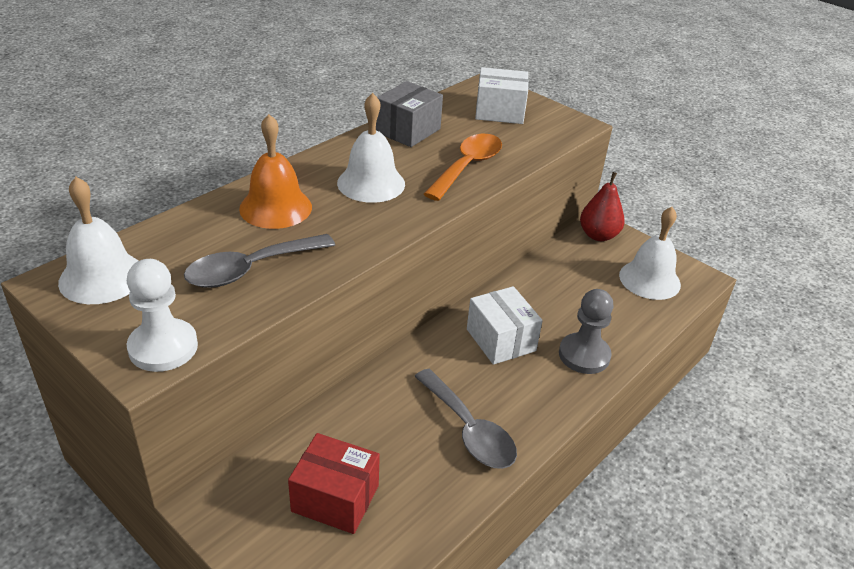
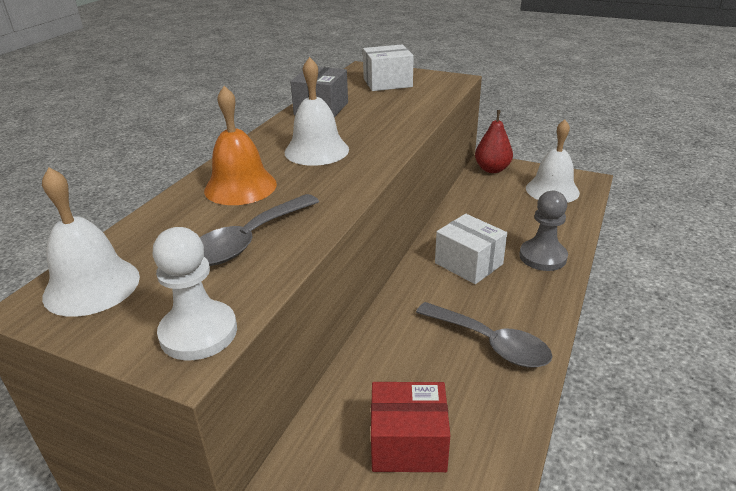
camera: 15 degrees left, 5 degrees down
orange spoon [424,134,502,201] -> none

